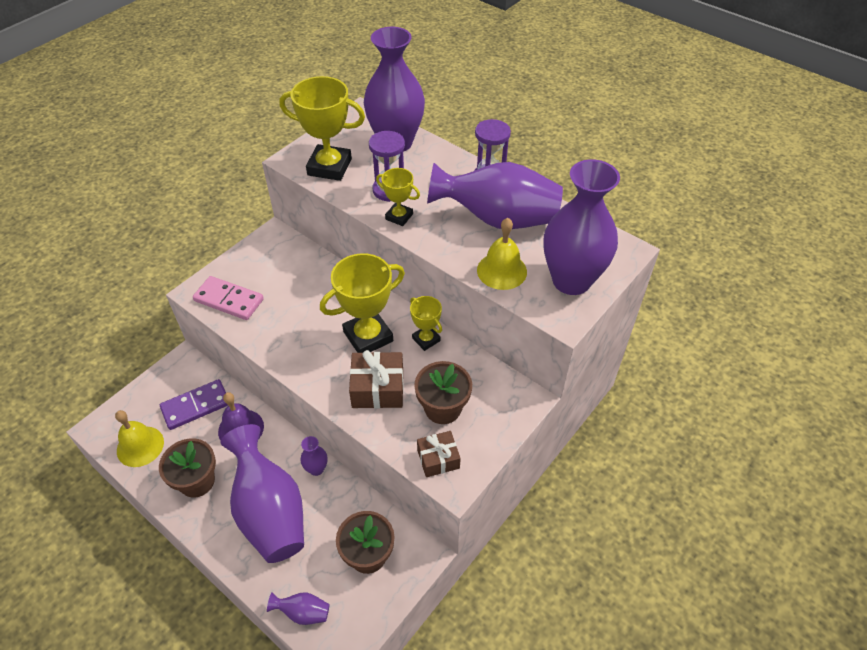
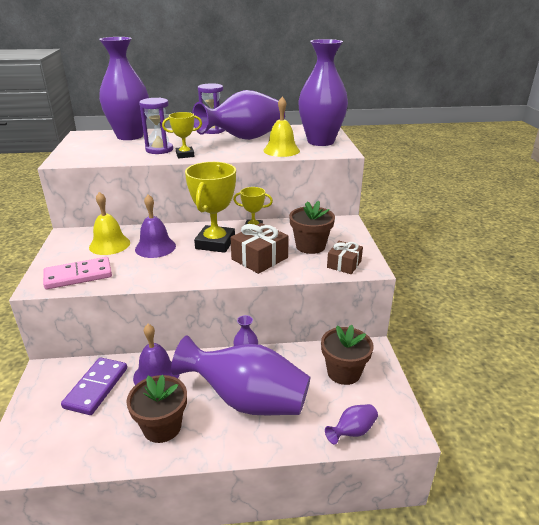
camera: 45 degrees left, 20 degrees down
yellow bell [115,410,164,467] -> yellow bell moved to [89,192,130,255]
yellow trophy [279,76,365,181] -> none
none -> purple bell [135,194,176,258]

